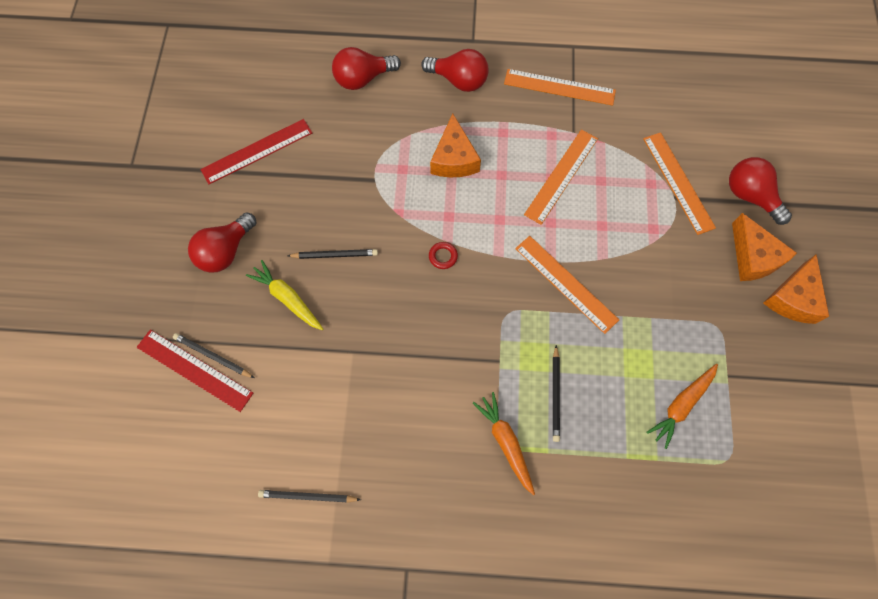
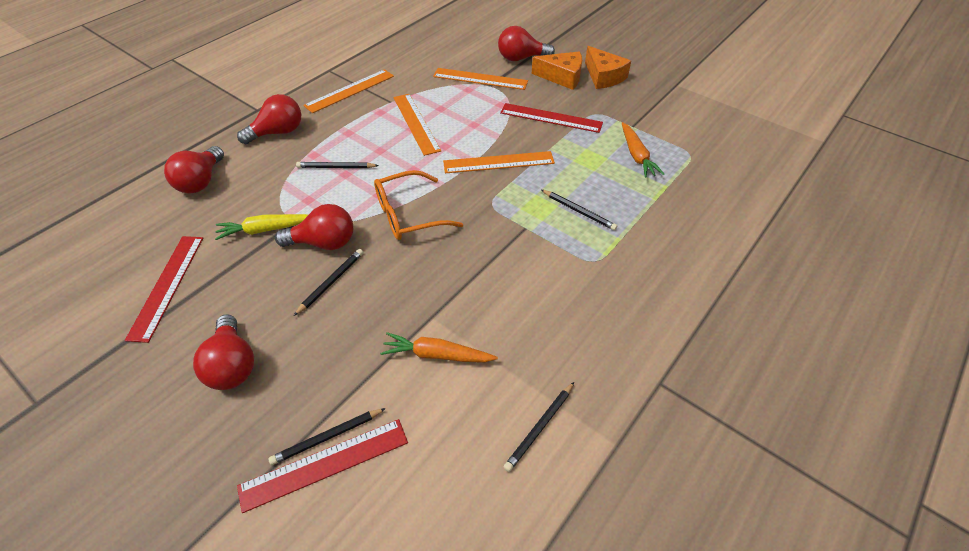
camera: 55 degrees left, 20 degrees down
yellow carrot [246,260,323,330] -> yellow carrot moved to [215,214,308,240]
red ring [429,242,458,269] -> orange glasses [374,170,463,240]
orange cheese [430,113,481,178] -> black pencil [296,162,379,168]
orange carrot [473,392,535,496] -> orange carrot moved to [380,332,498,363]
none -> red light bulb [275,204,353,250]
none -> red ruler [500,103,603,133]

